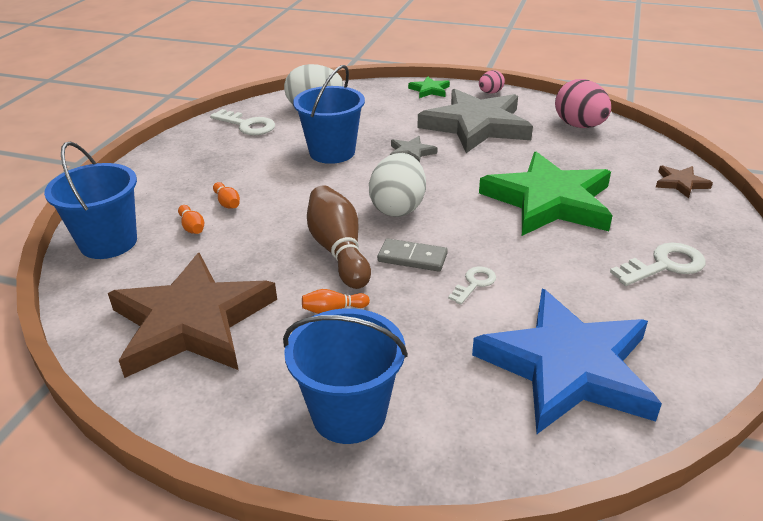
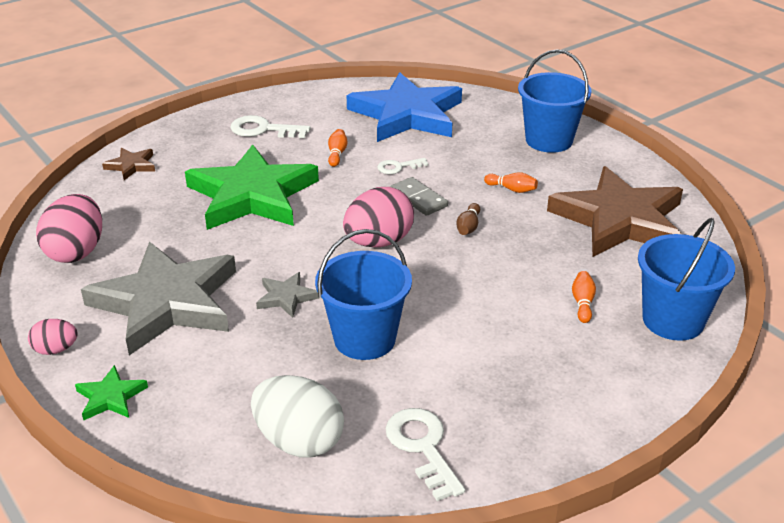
camera: 145 degrees left, 0 degrees up
orange bowling pin [213,182,240,209] -> orange bowling pin moved to [328,129,347,167]
brown bowling pin [307,185,371,289] -> brown bowling pin [456,203,480,235], size x0.45
white egg [369,153,426,217] -> pink egg [343,187,414,247]

